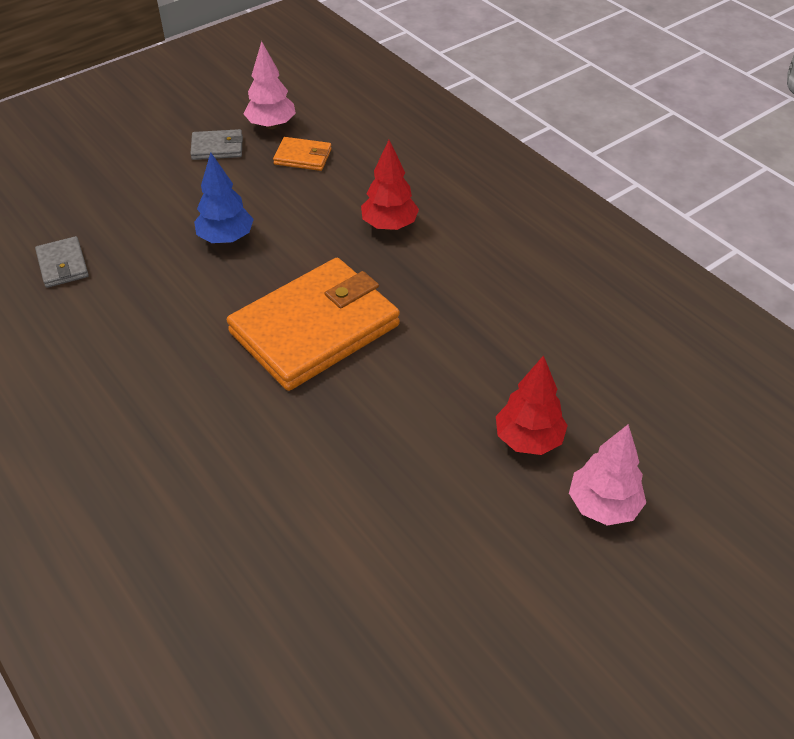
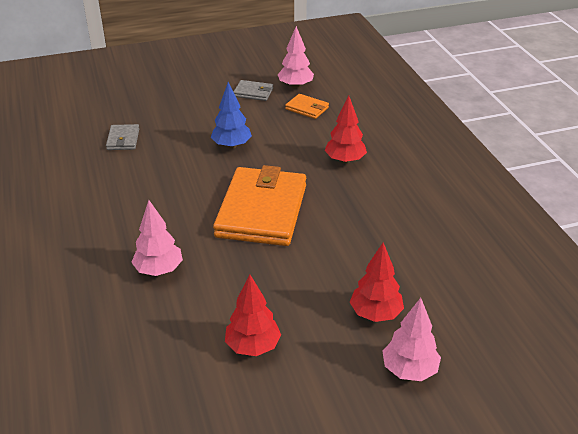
camera: 20 degrees right, 10 degrees down
orange wallet [227,258,400,391] -> orange wallet turned 60 degrees counterclockwise [213,165,306,246]
none -> pink tree [131,200,183,276]
none -> red tree [225,275,281,356]

